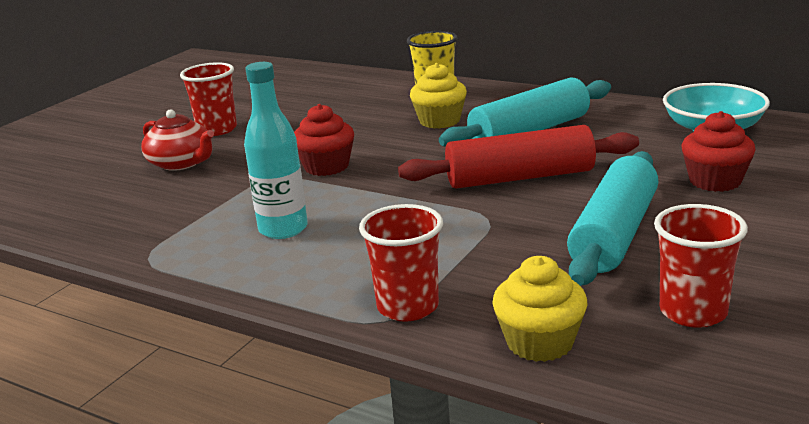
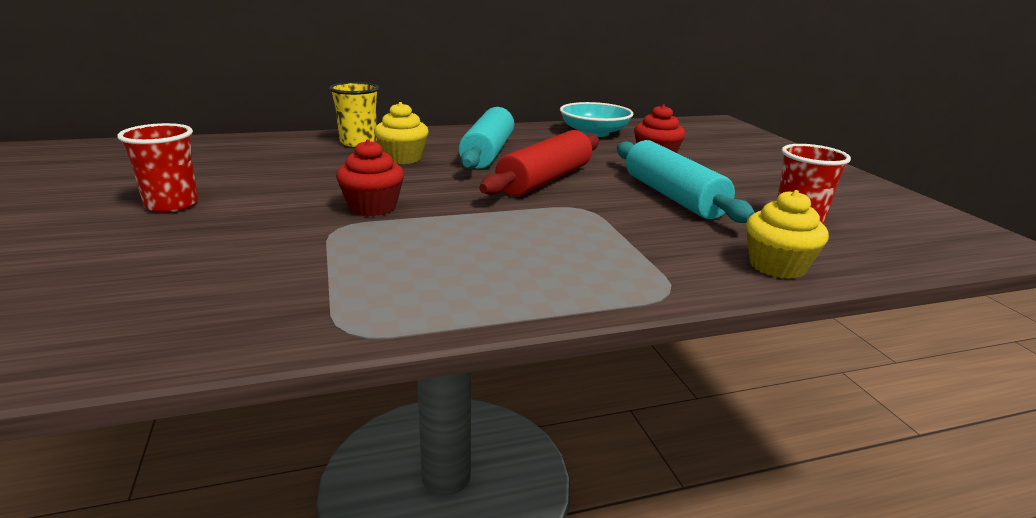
camera: 50 degrees left, 0 degrees up
red teapot [141,109,214,171] -> none
turquoise bottle [244,62,308,239] -> none
red cup [359,204,443,322] -> none

